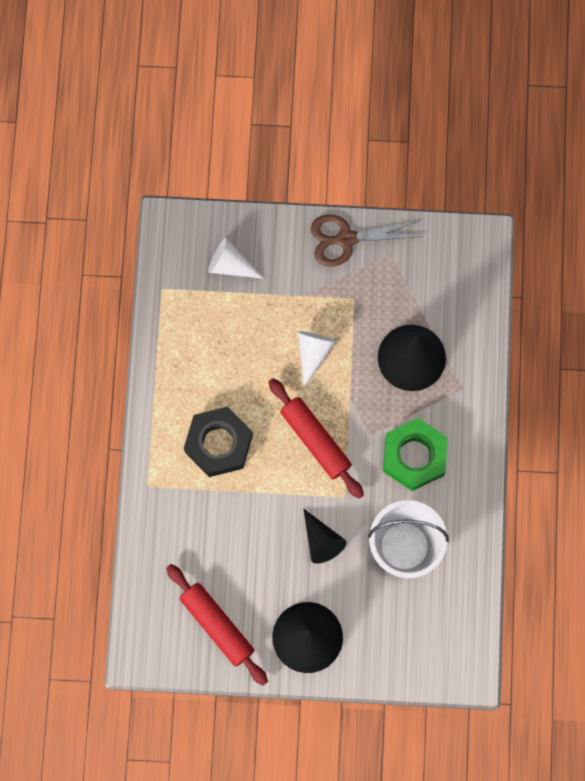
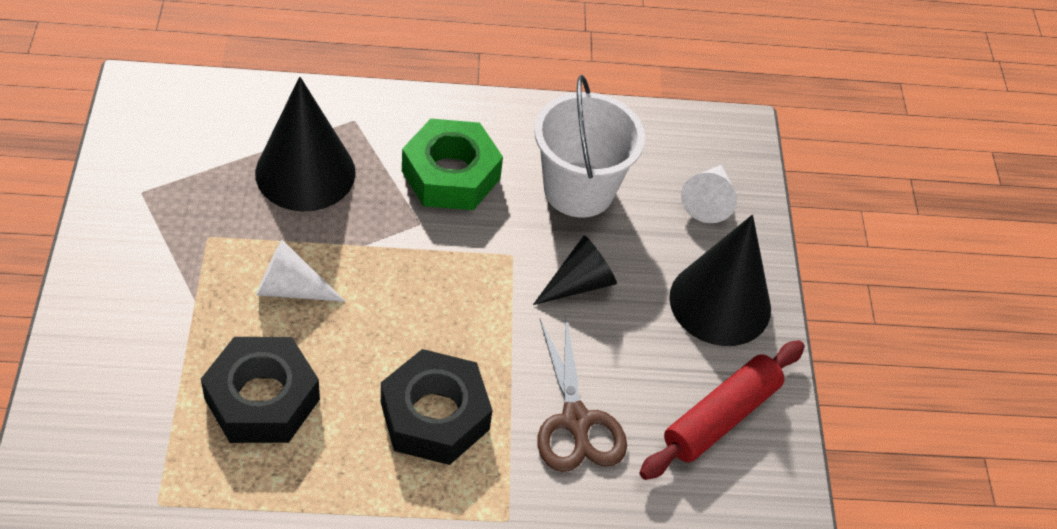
camera: 100 degrees left, 25 degrees down
white cone [208,238,264,279] -> white cone moved to [681,165,737,223]
red rolling pin [269,378,364,499] -> none
brown scissors [311,214,423,267] -> brown scissors moved to [537,317,627,472]
none -> black nut [201,337,320,443]

